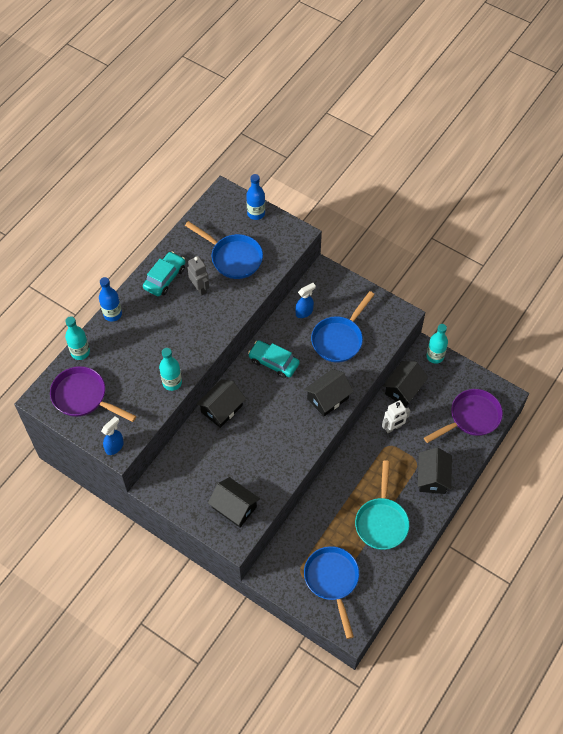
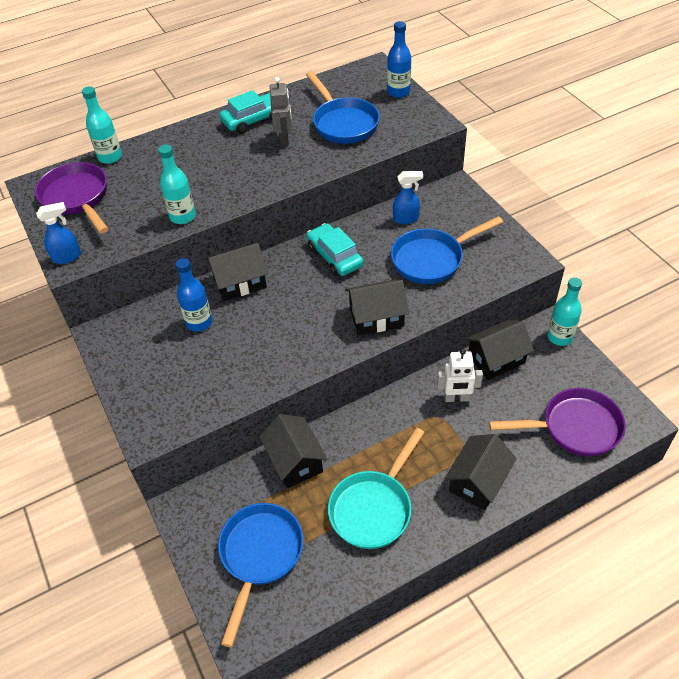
camera: 30 degrees right, 10 degrees down
blue bottle [99,277,122,322] -> blue bottle moved to [176,258,212,332]
black house [208,477,260,527] -> black house moved to [259,414,328,488]

